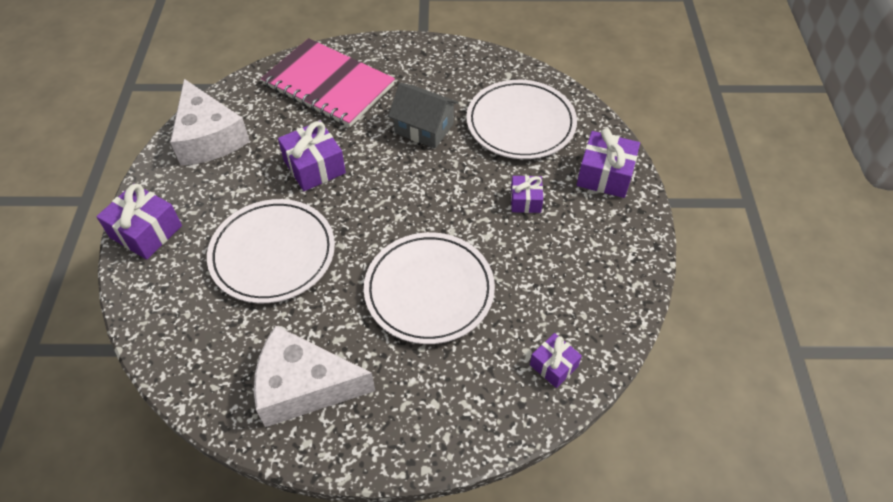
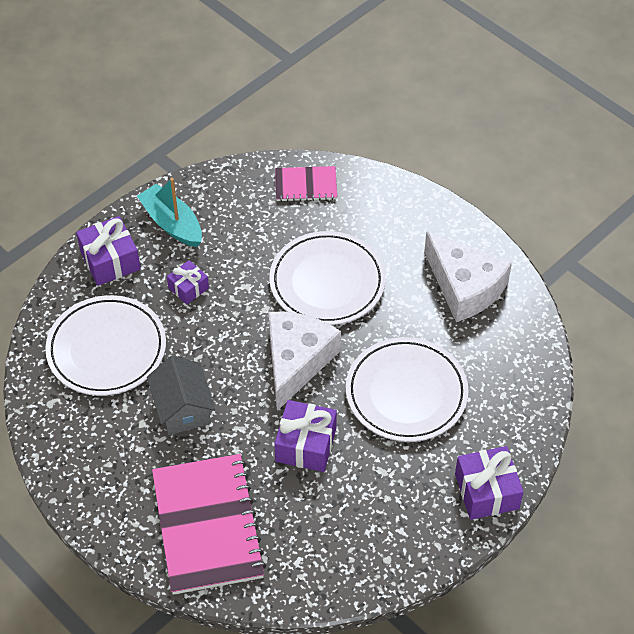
camera: 135 degrees left, 0 degrees up
white cheese [170,79,250,166] -> white cheese moved to [268,312,341,411]
purple gift [530,333,582,388] -> pink notebook [275,166,337,202]
none -> turquoise boat [137,178,202,247]

